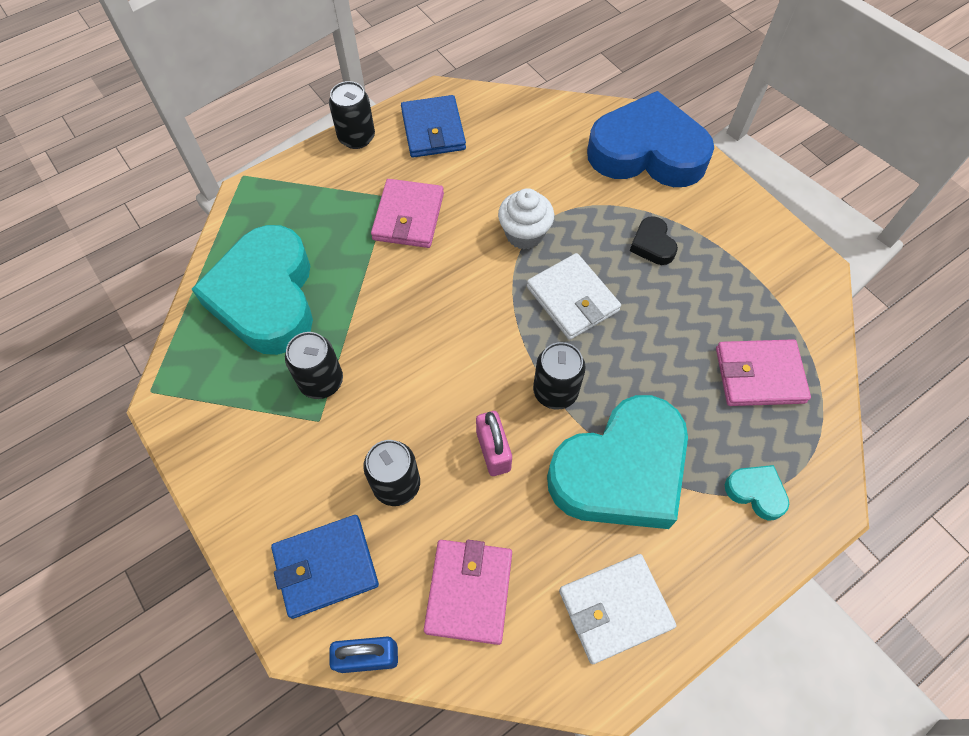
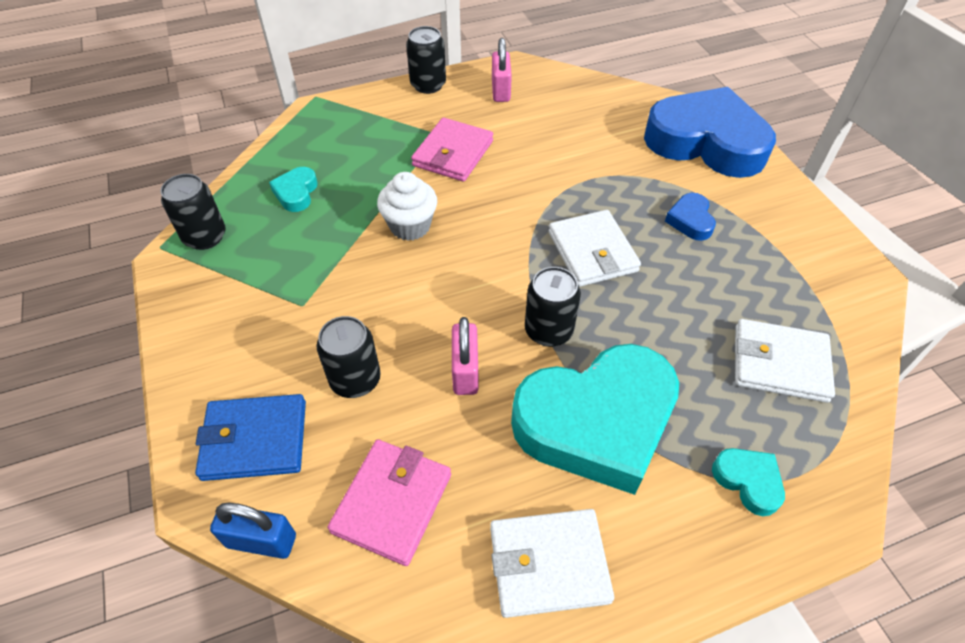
camera: 15 degrees right, 10 degrees down
turquoise heart [192,225,313,355] -> turquoise heart [269,167,318,212], size x0.41
black can [285,332,343,399] -> black can moved to [160,174,226,250]
blue wallet [401,95,466,158] -> pink padlock [492,38,512,102]
white cupcake [498,188,554,249] -> white cupcake moved to [377,172,437,241]
black heart [630,216,678,265] -> blue heart [665,193,716,241]
pink wallet [716,339,811,406] -> white wallet [735,319,835,403]

